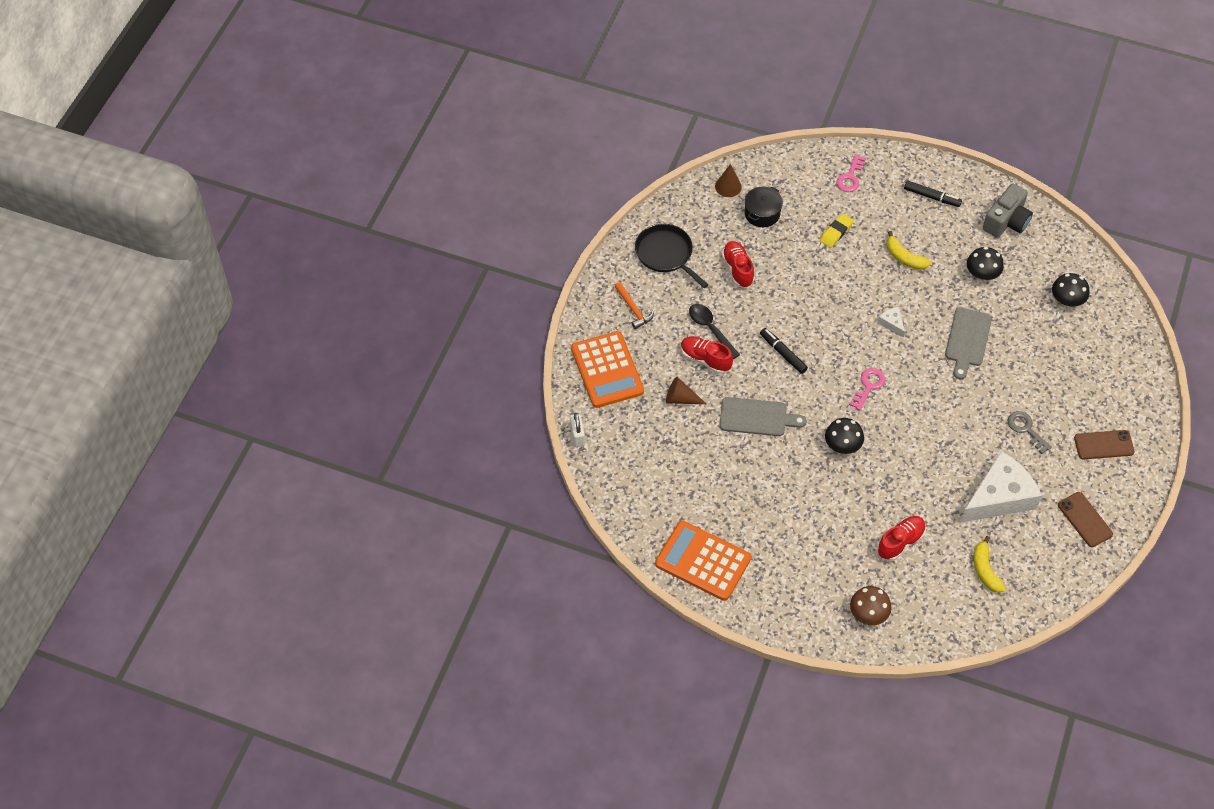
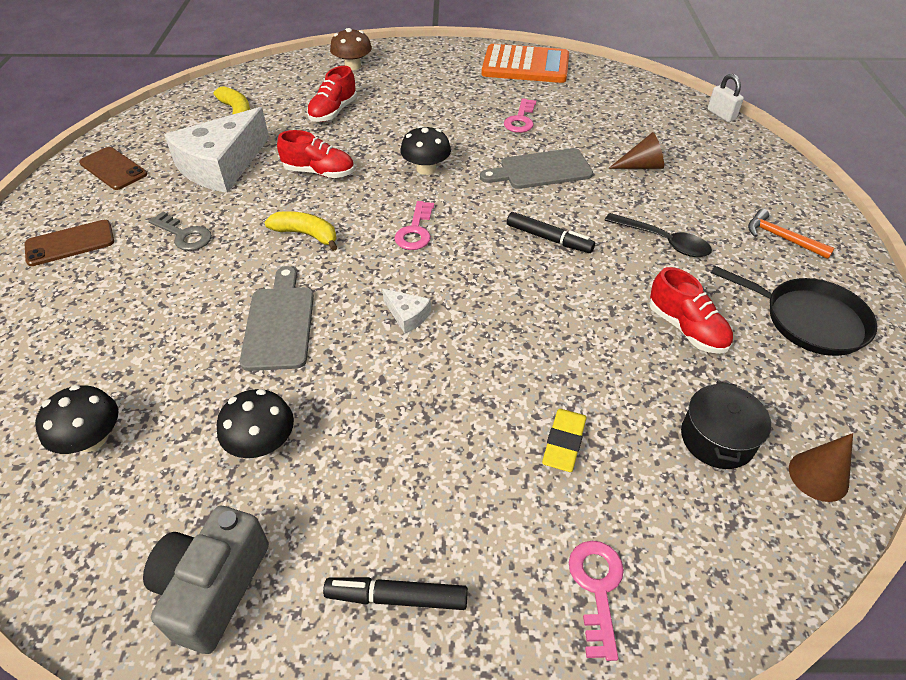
camera: 160 degrees right, 10 degrees down
orange calculator [571,331,644,408] -> none
red shoe [681,336,733,374] -> red shoe moved to [277,130,354,178]
yellow banana [887,231,931,270] -> yellow banana moved to [264,211,337,251]
none -> pink key [504,98,536,133]

